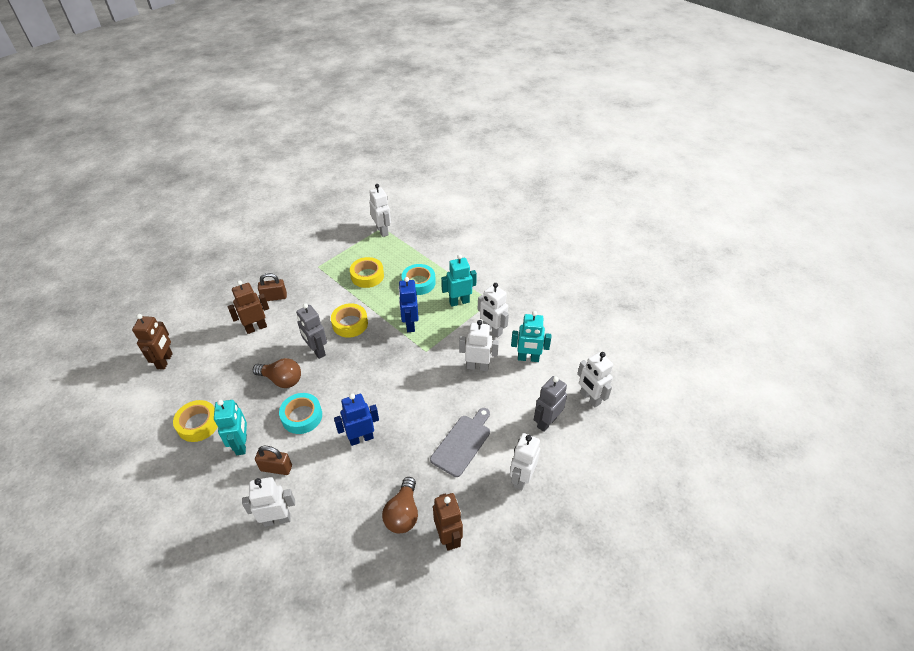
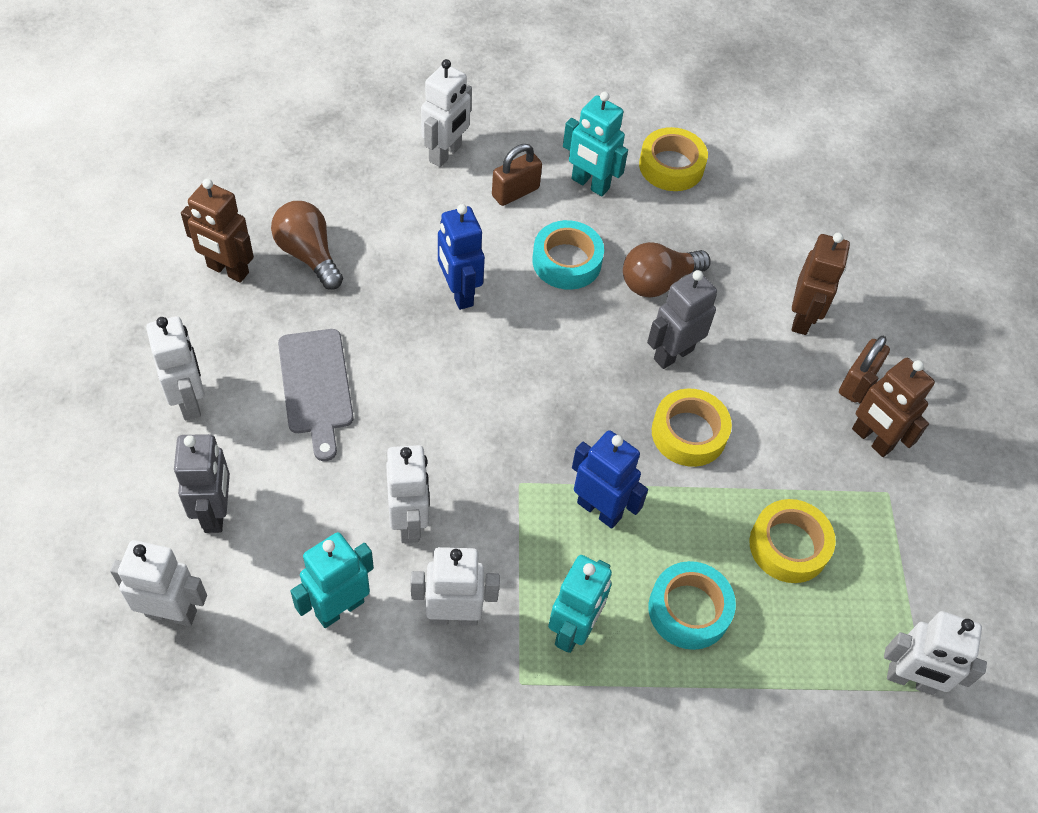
camera: 130 degrees right, 10 degrees up
brown robot [132,314,173,370] -> brown robot moved to [852,358,935,457]
grey robot [296,303,327,359] -> grey robot turned 45 degrees counterclockwise [647,270,717,369]
blue robot [334,393,379,446] -> blue robot turned 135 degrees clockwise [438,204,485,310]
white robot [459,320,499,371] -> white robot turned 60 degrees counterclockwise [386,445,430,543]

